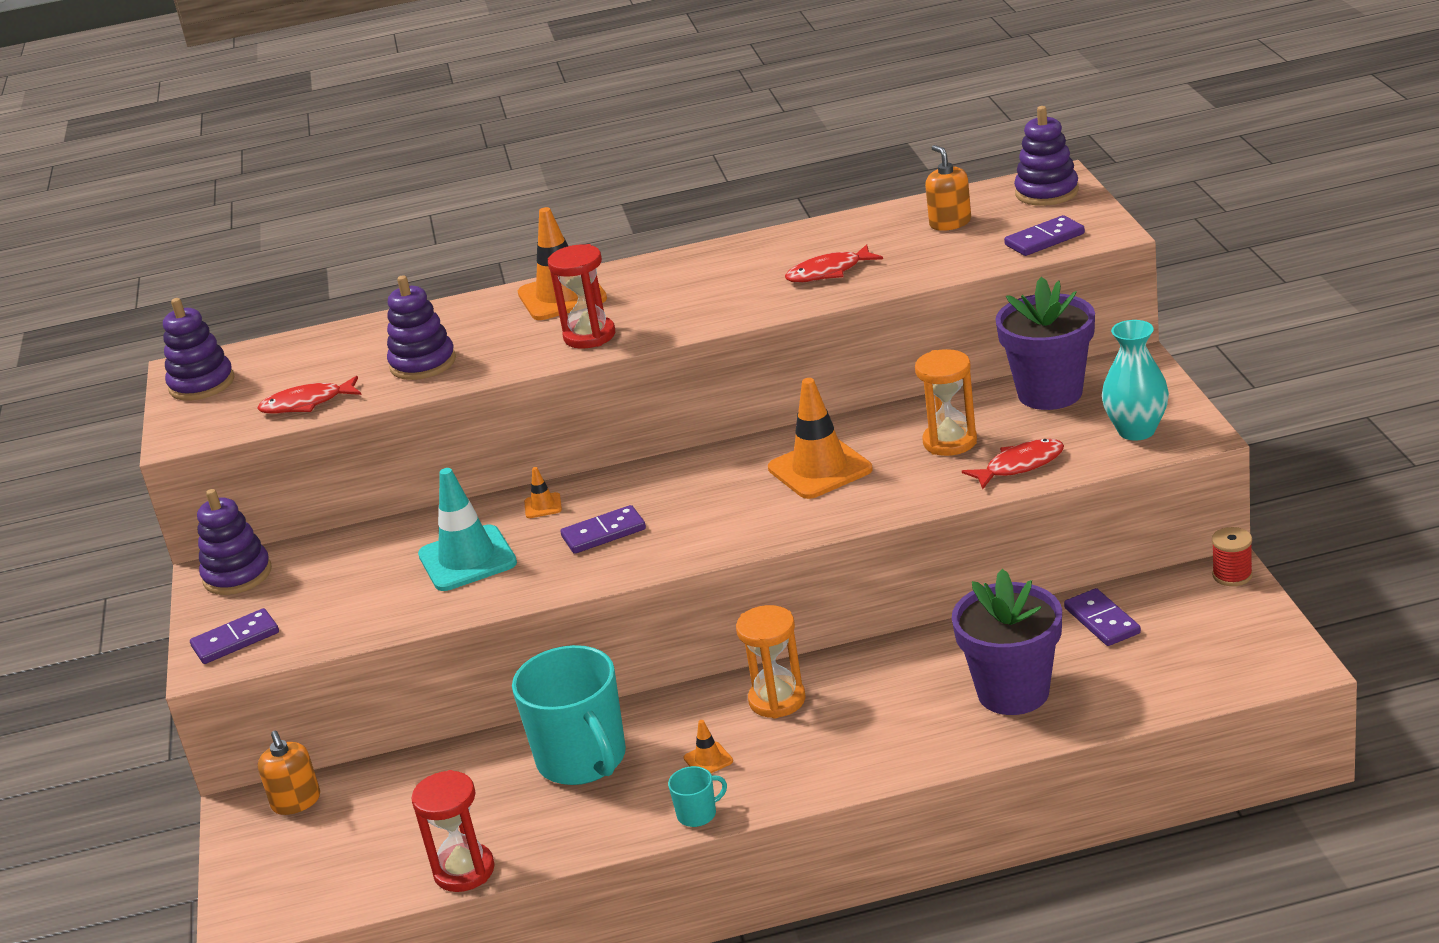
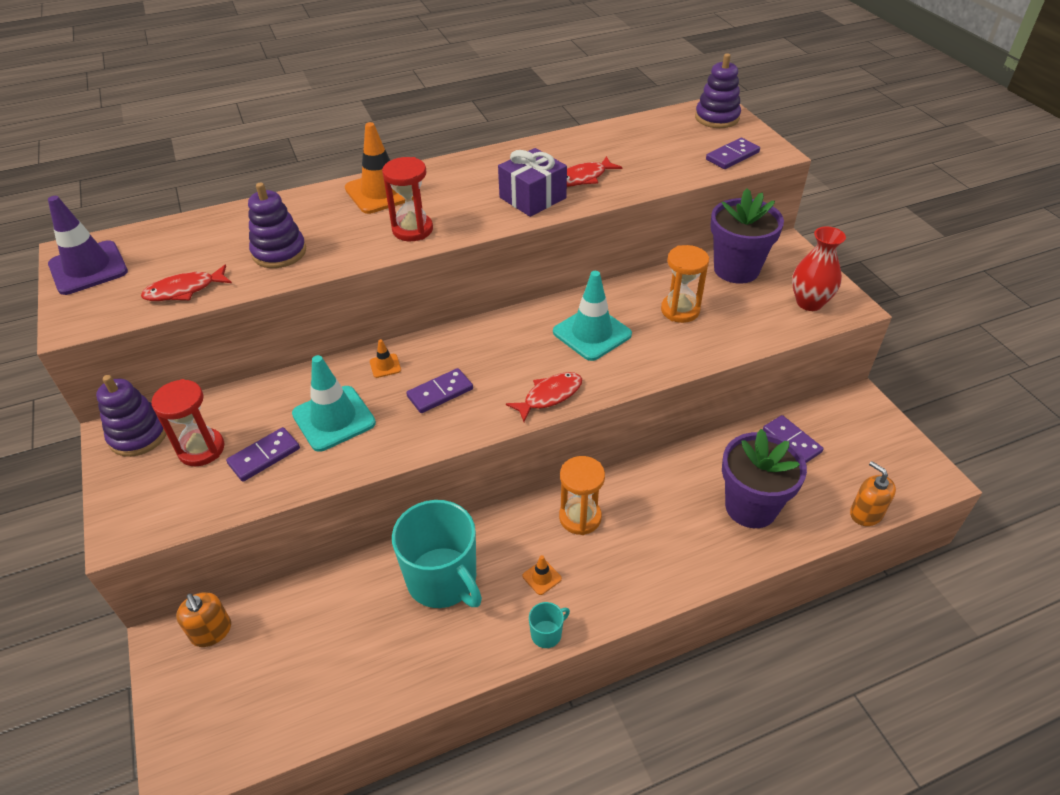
camera: 15 degrees left, 15 degrees up
purple stacking toy [163,298,234,400] -> purple traffic cone [48,196,128,295]
purple domino [190,608,279,664] -> purple domino moved to [226,427,300,482]
red hourglass [411,770,495,892] -> red hourglass moved to [152,379,224,466]
orange traffic cone [768,378,873,499] -> turquoise traffic cone [553,271,632,361]
orange soap dispenser [925,145,971,231] -> orange soap dispenser moved to [850,461,896,526]
red fish [962,439,1064,489] -> red fish moved to [506,372,582,422]
turquoise vase [1102,320,1169,441] -> red vase [792,226,846,311]
red spool [1212,527,1253,586] -> none
none -> purple gift [498,148,567,217]

